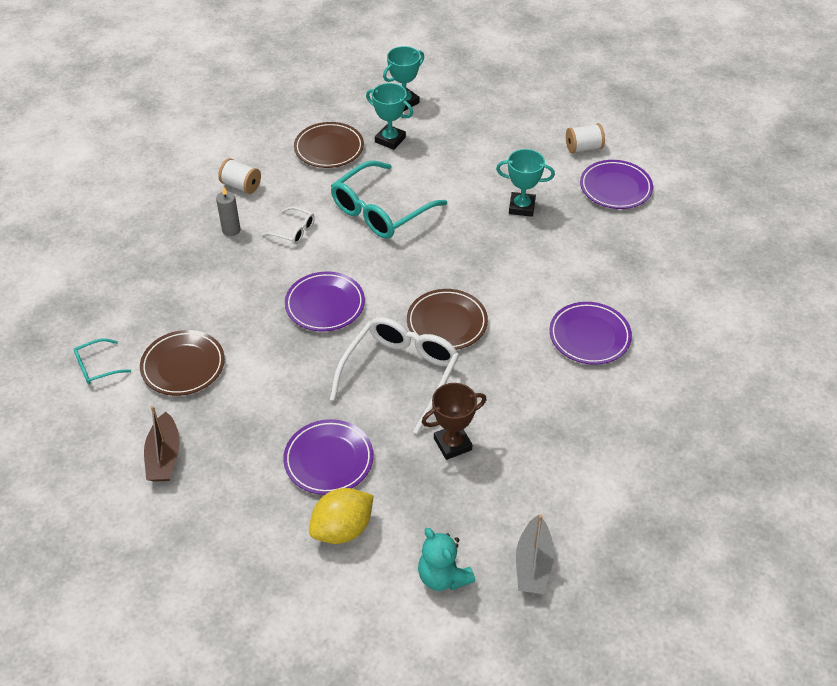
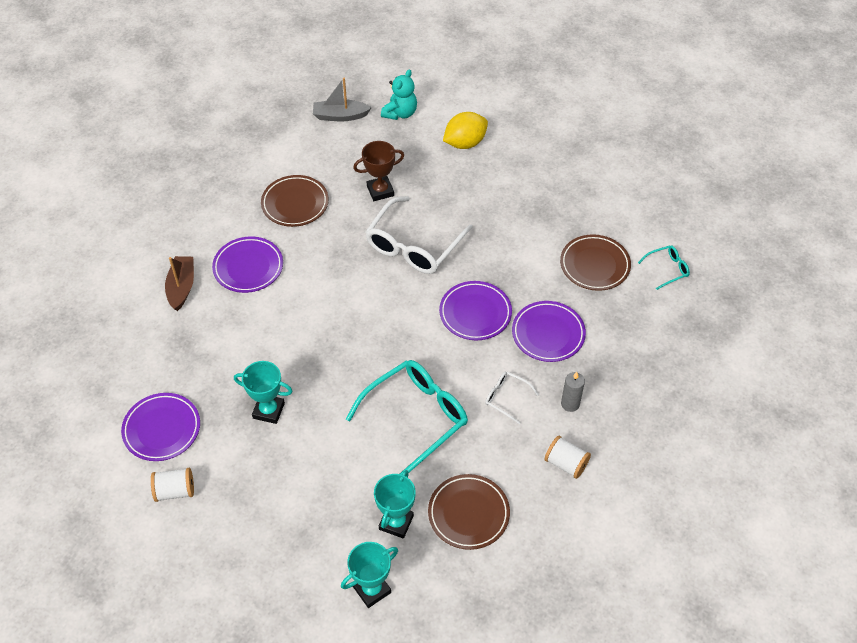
camera: 175 degrees left, 5 degrees up
brown boat [144,406,180,482] -> brown boat moved to [165,256,194,311]
purple plate [283,419,373,495] -> purple plate moved to [512,301,586,362]
turquoise trophy [366,83,413,150] -> turquoise trophy turned 75 degrees clockwise [374,470,416,539]
brown plate [407,289,488,350] -> brown plate moved to [261,175,329,227]
turquoise teddy bear [418,528,475,591] -> turquoise teddy bear turned 60 degrees clockwise [381,69,417,120]
grey boat [516,515,554,594] -> grey boat turned 105 degrees counterclockwise [313,78,372,121]

